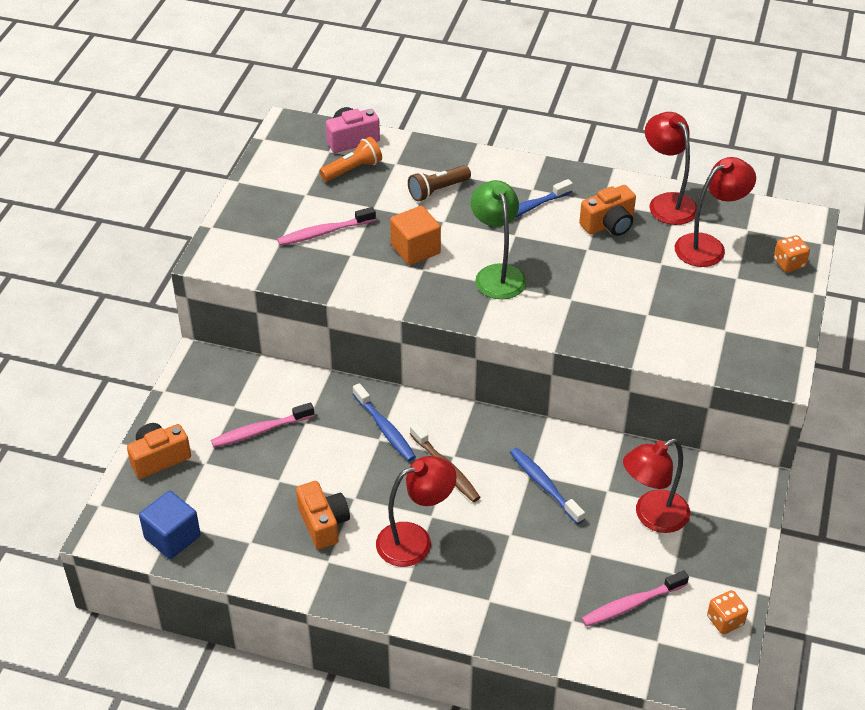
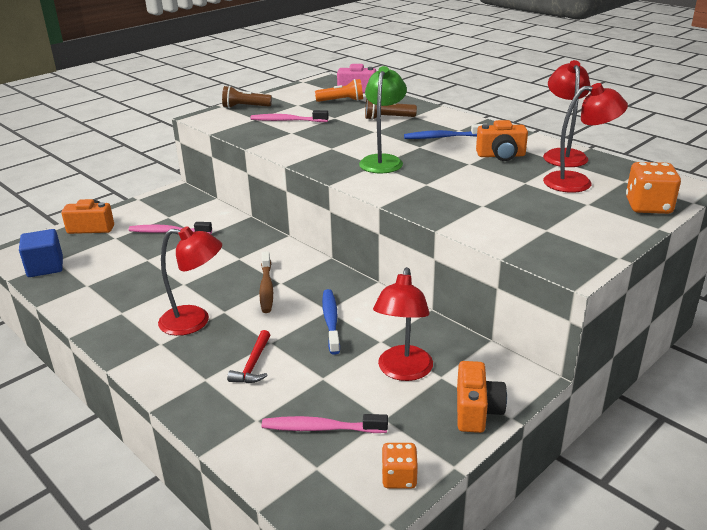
camera: 30 degrees right, 15 degrees down
orange camera [296,481,350,549] -> orange camera moved to [457,361,507,433]
blue toothbrush [353,383,416,462] -> none
orange cube [390,206,441,265] -> none
red lamp [623,438,690,533] -> red lamp turned 75 degrees counterclockwise [373,267,433,381]
orange dice [774,235,810,272] -> orange dice [626,162,681,214], size x1.59
none -> brown flashlight [222,86,272,108]
none -> red hammer [227,330,270,383]

